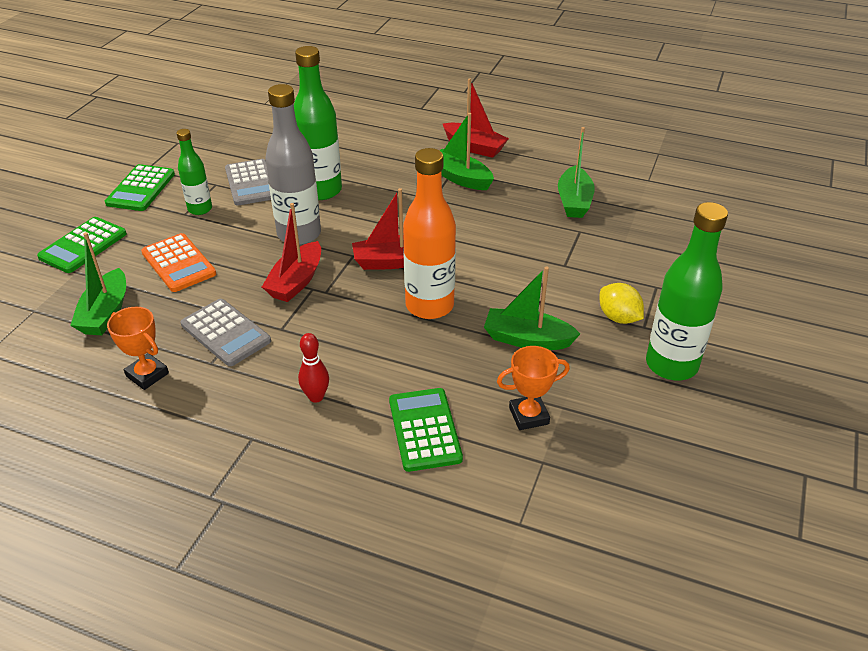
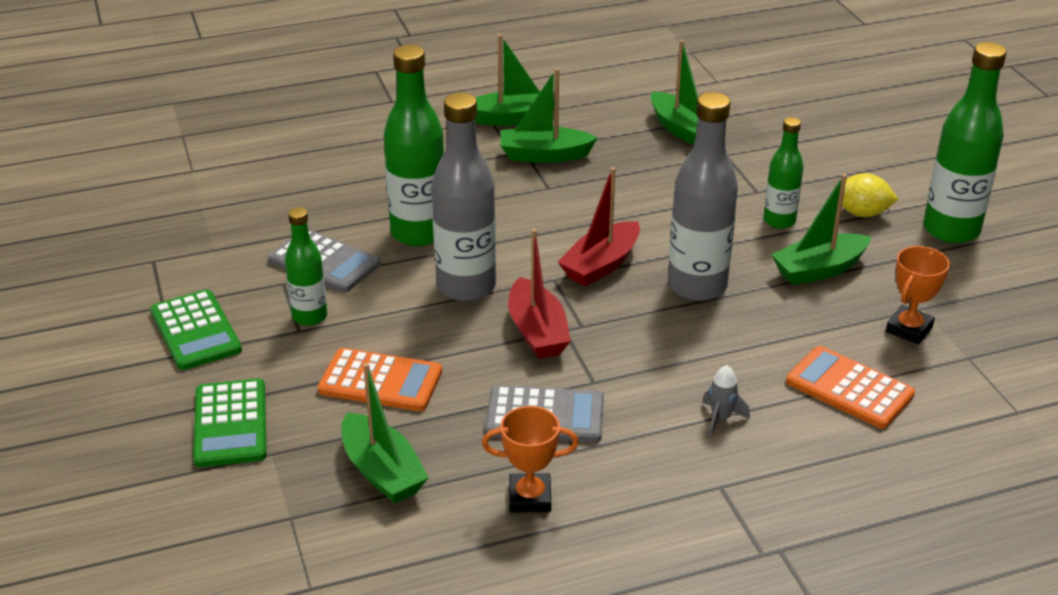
camera: 40 degrees left, 5 degrees down
red bowling pin [298,333,329,403] -> grey rocket [702,365,750,436]
green calculator [389,388,463,472] -> orange calculator [786,346,915,429]
orange bottle [403,148,456,319] -> grey bottle [668,92,738,301]
red boat [443,79,509,158] -> green boat [475,34,555,126]
none -> green bottle [764,117,803,229]

